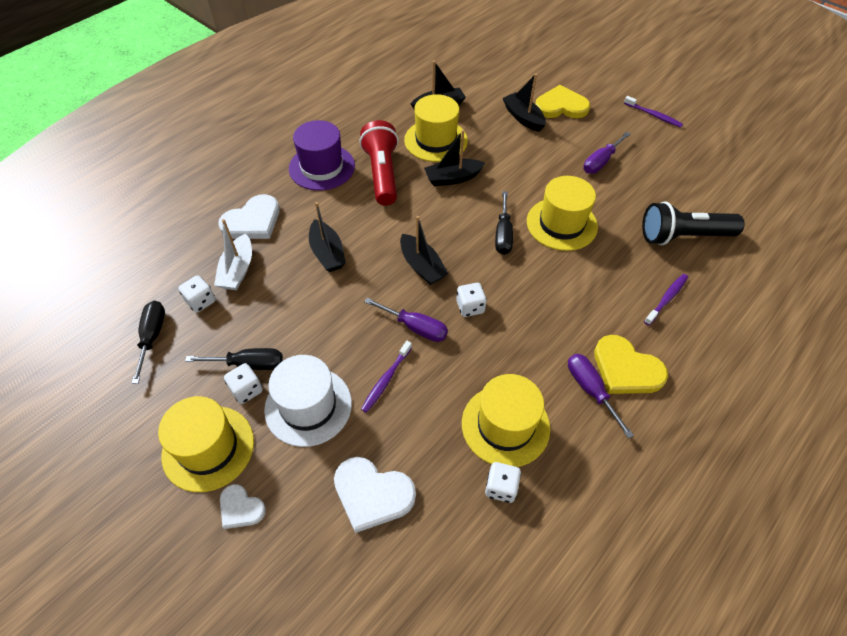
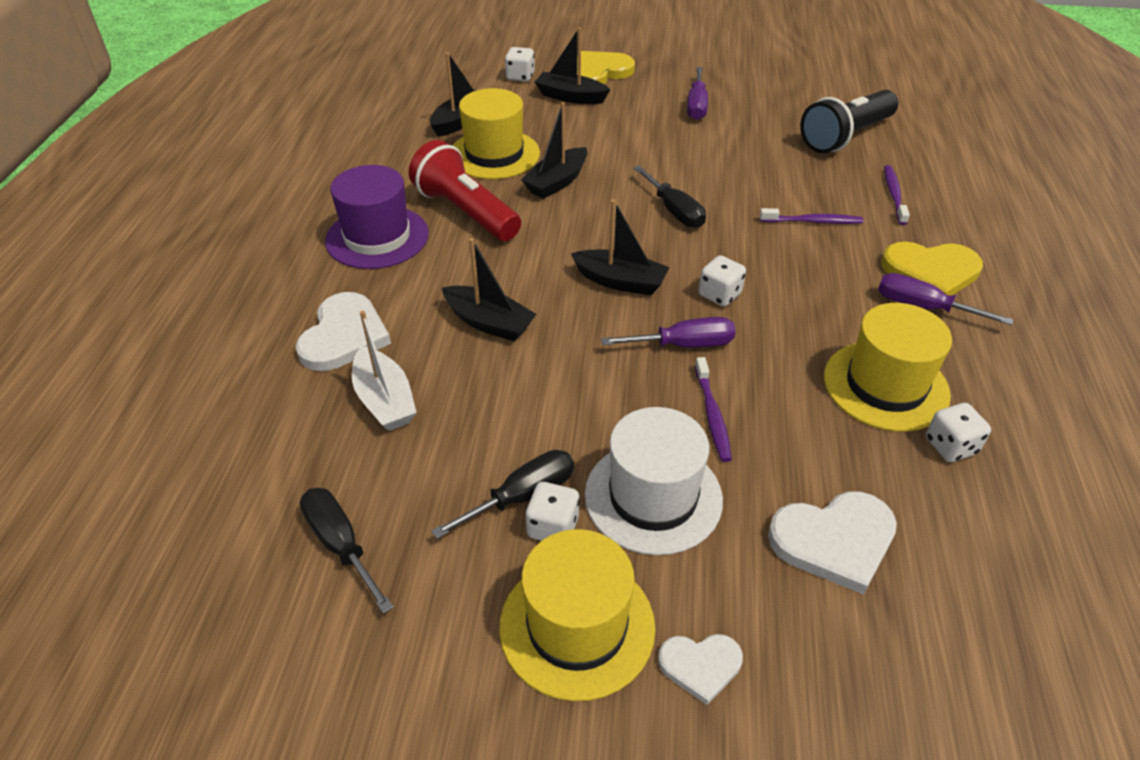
camera: 35 degrees left, 10 degrees down
white dice [178,275,216,313] -> white dice moved to [505,47,535,82]
yellow hat [527,176,598,251] -> none
purple toothbrush [624,96,683,128] -> purple toothbrush moved to [760,208,863,224]

